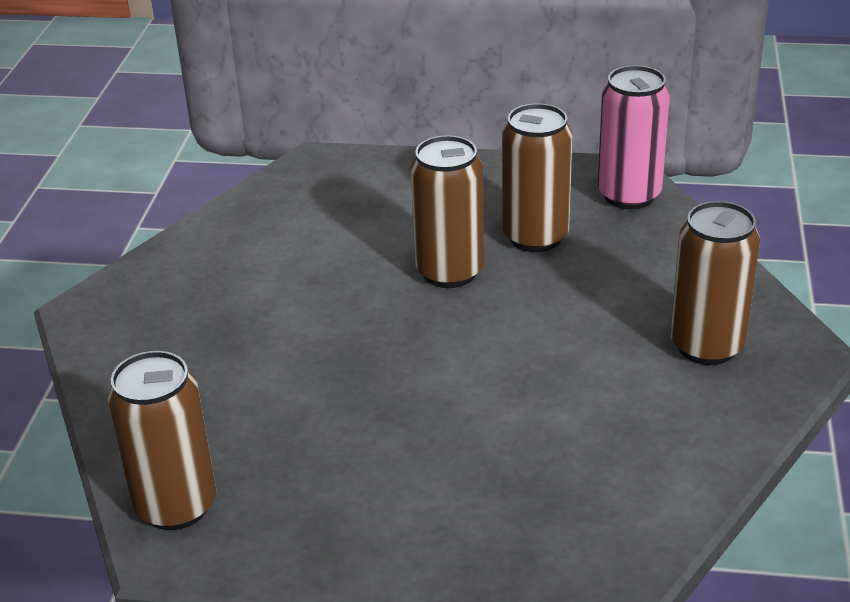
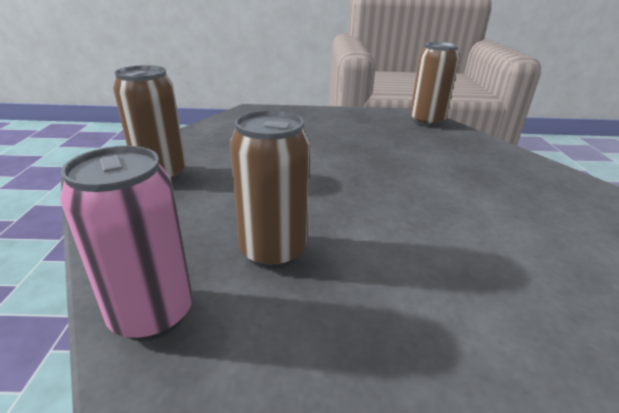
camera: 170 degrees right, 5 degrees down
brown can [410,135,484,288] -> none

